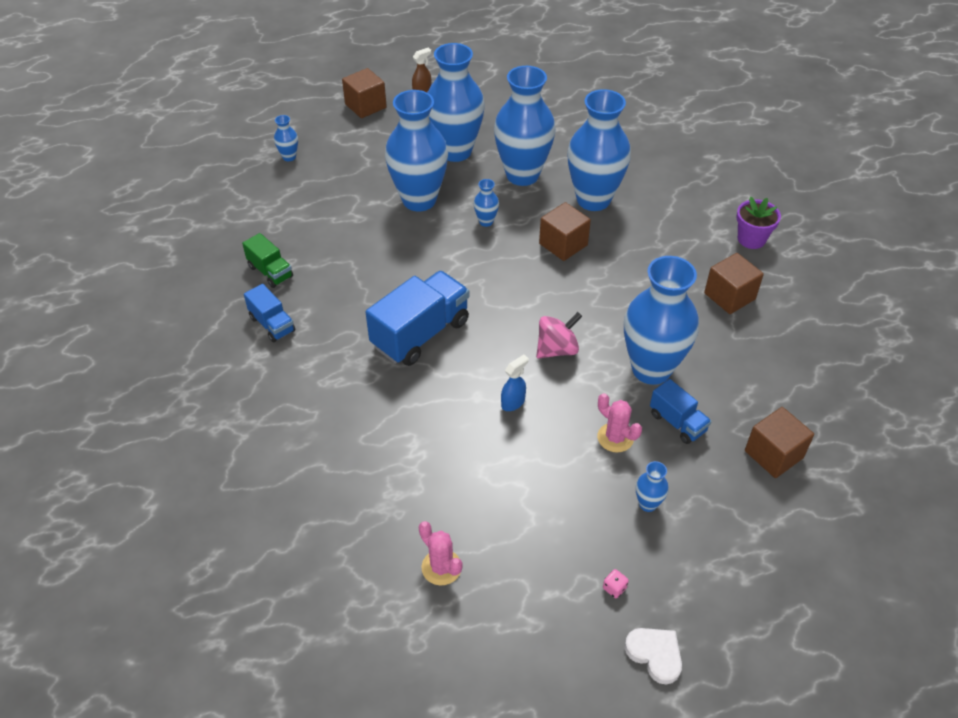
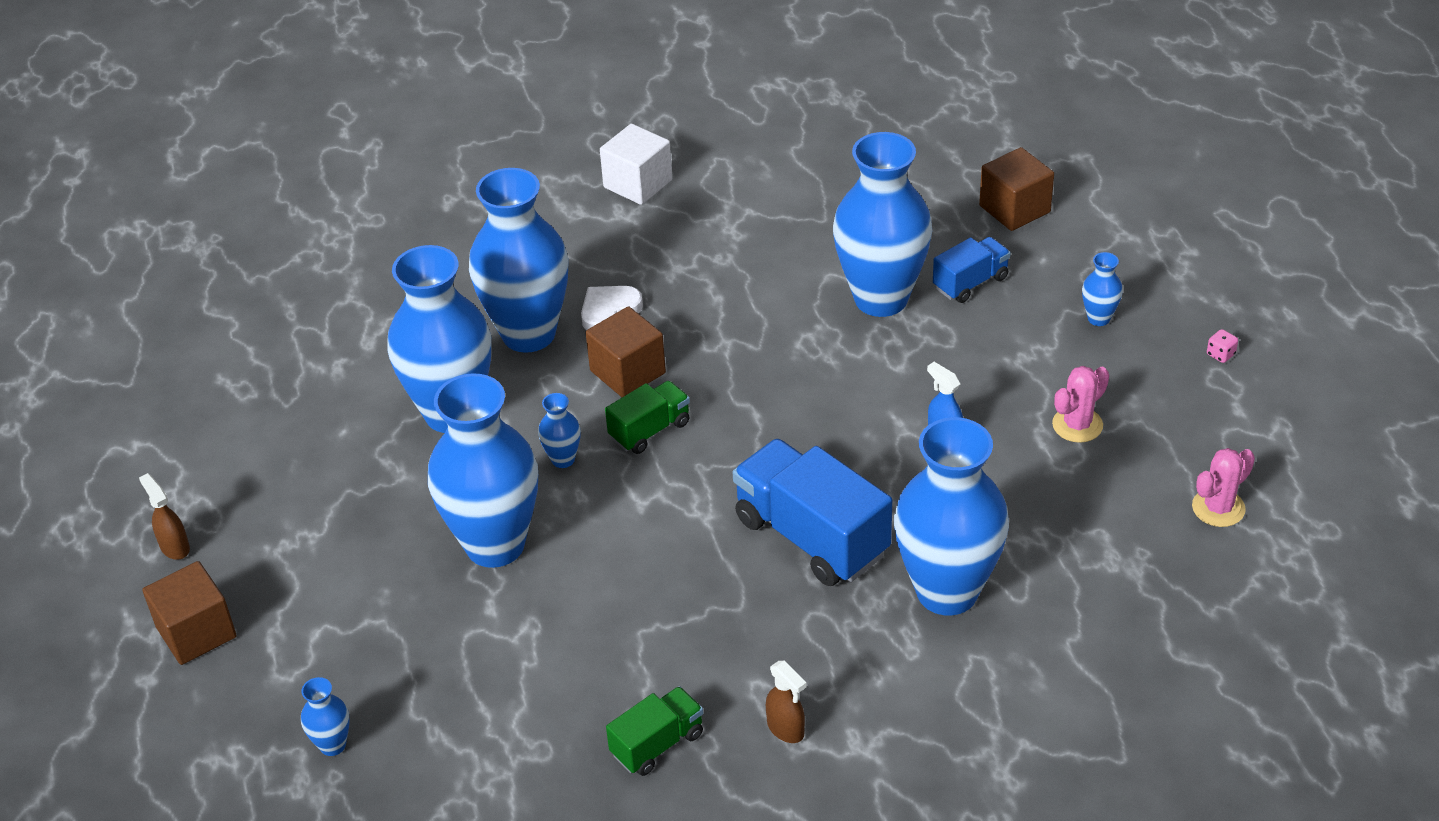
camera: 85 degrees left, 5 degrees down
blue truck [244,284,295,343] -> brown spray bottle [766,661,807,743]
blue vase [427,43,485,162] -> blue vase moved to [894,417,1009,616]
pink spinning top [536,312,582,359] -> none
pink cactus [597,393,642,453] -> pink cactus moved to [1052,366,1109,443]
white heart [625,628,682,684] -> white heart moved to [581,286,643,330]
brown cube [704,253,764,314] -> none
purple flower pot [736,197,781,249] -> white cube [600,124,672,205]
none -> green truck [605,381,690,454]

